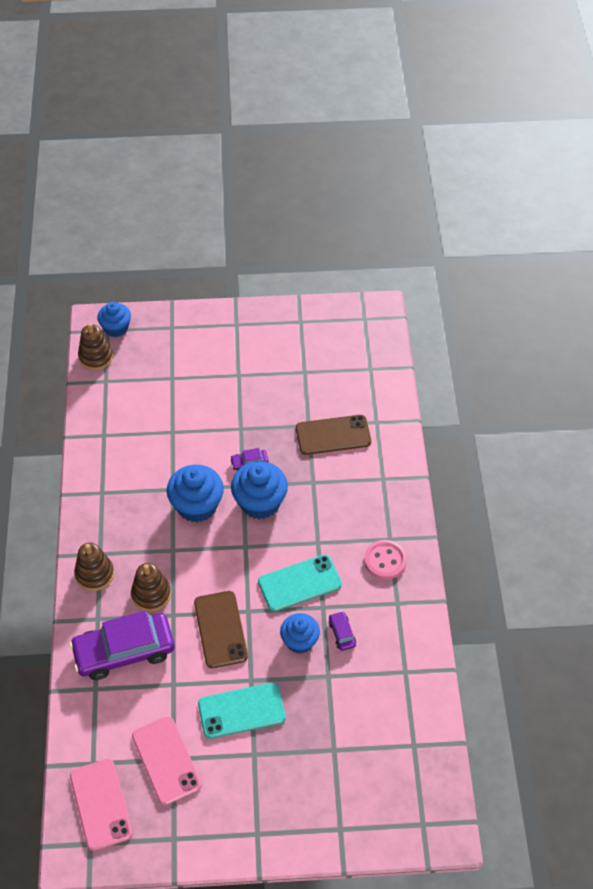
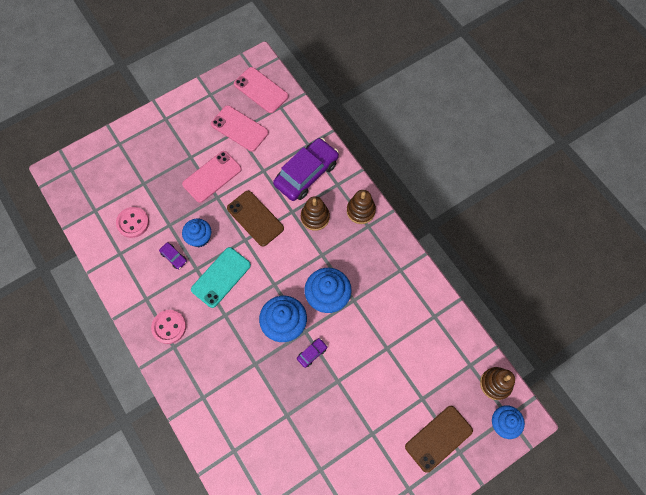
camera: 150 degrees right, 15 degrees up
turquoise phone [198,683,286,739] -> pink phone [182,151,242,203]
brown phone [296,415,371,455] -> brown phone moved to [405,406,473,473]
none -> pink button [116,207,149,238]

